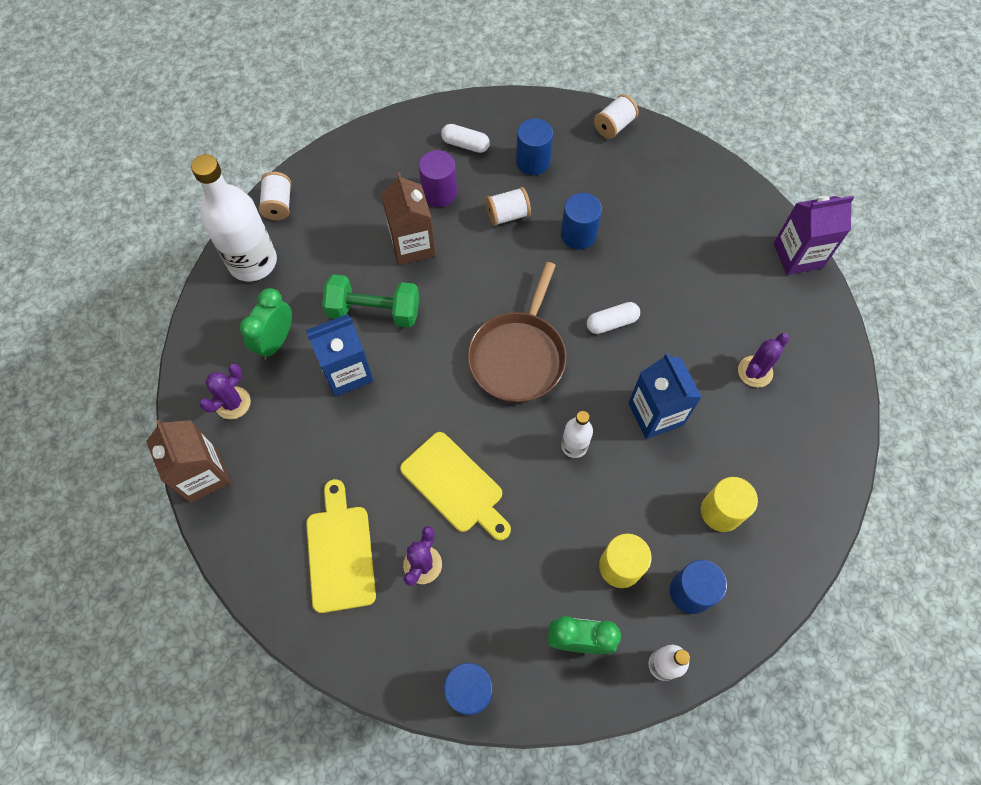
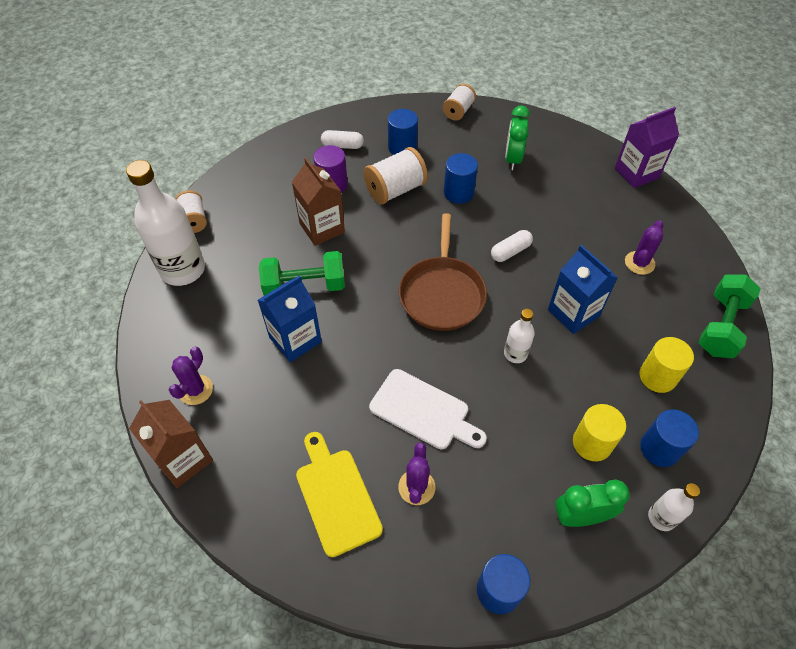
camera: 15 degrees left, 10 degrees down
green clock [240,288,292,360] -> green clock moved to [505,106,530,170]
yellow cutting board [400,432,511,541] -> white cutting board [369,369,487,449]
white spool [486,187,531,226] -> white spool [363,147,428,204], size x1.56
none -> green dumbbell [699,274,760,358]

